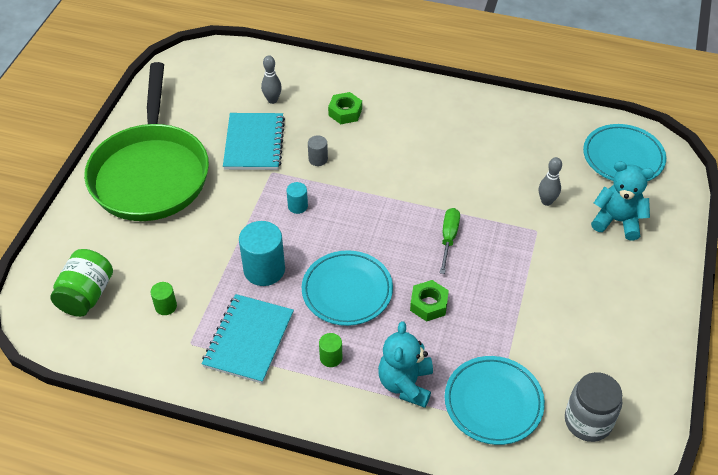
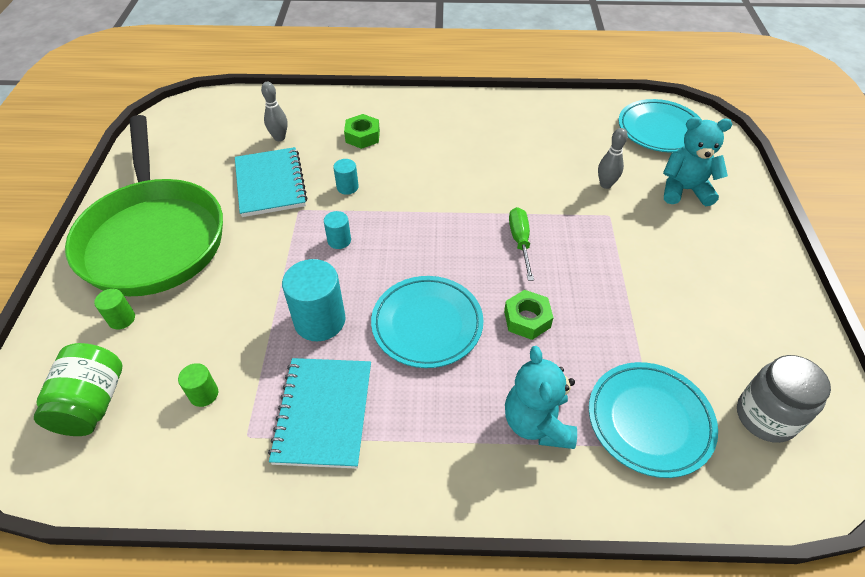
camera: 15 degrees left, 0 degrees up
grey cylinder [308,135,328,166] -> turquoise cylinder [333,159,359,195]
green cylinder [319,333,342,367] -> green cylinder moved to [94,289,135,330]

